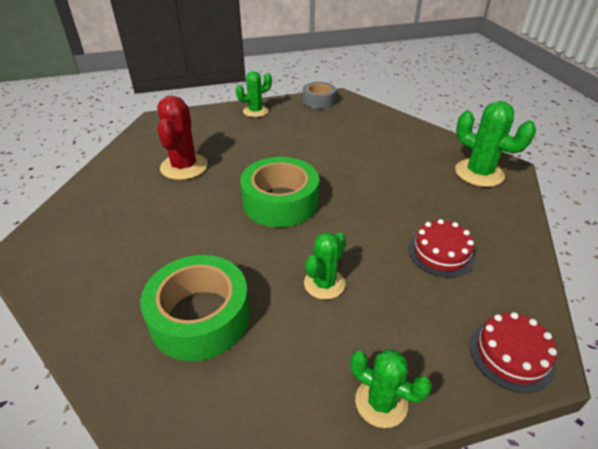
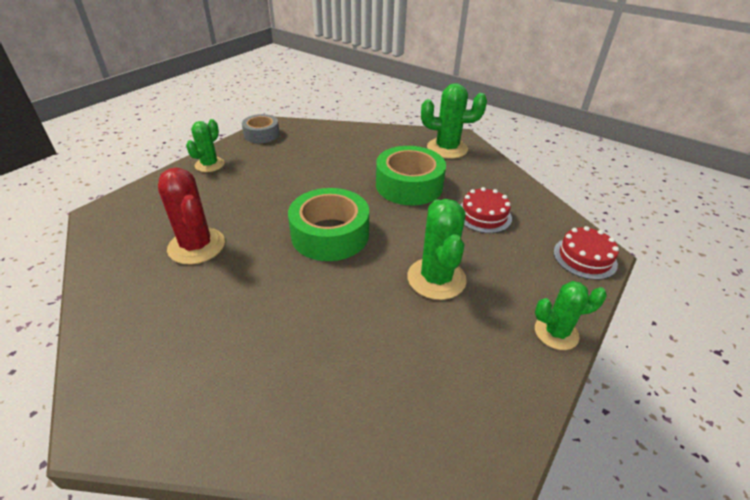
camera: 40 degrees left, 0 degrees up
green tape [140,255,250,361] -> green tape moved to [376,146,446,205]
green cactus [304,232,346,300] -> green cactus [407,199,467,300], size x1.53

